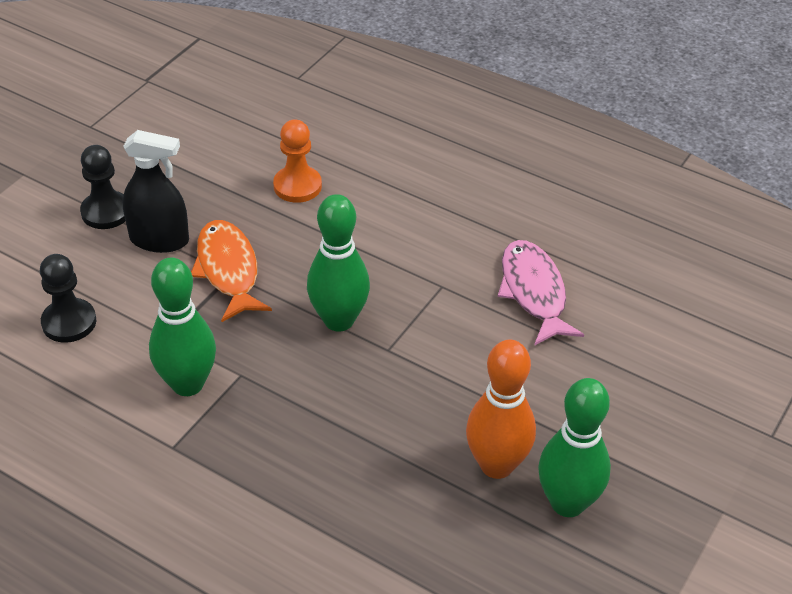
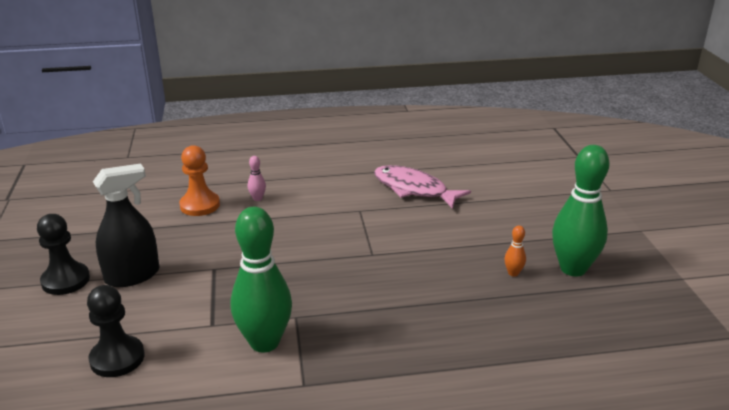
camera: 40 degrees left, 15 degrees down
orange fish [191,220,272,322] -> none
green bowling pin [307,194,370,331] -> none
orange bowling pin [466,339,536,479] -> orange bowling pin [504,226,526,277], size x0.41
none -> pink bowling pin [248,156,266,201]

